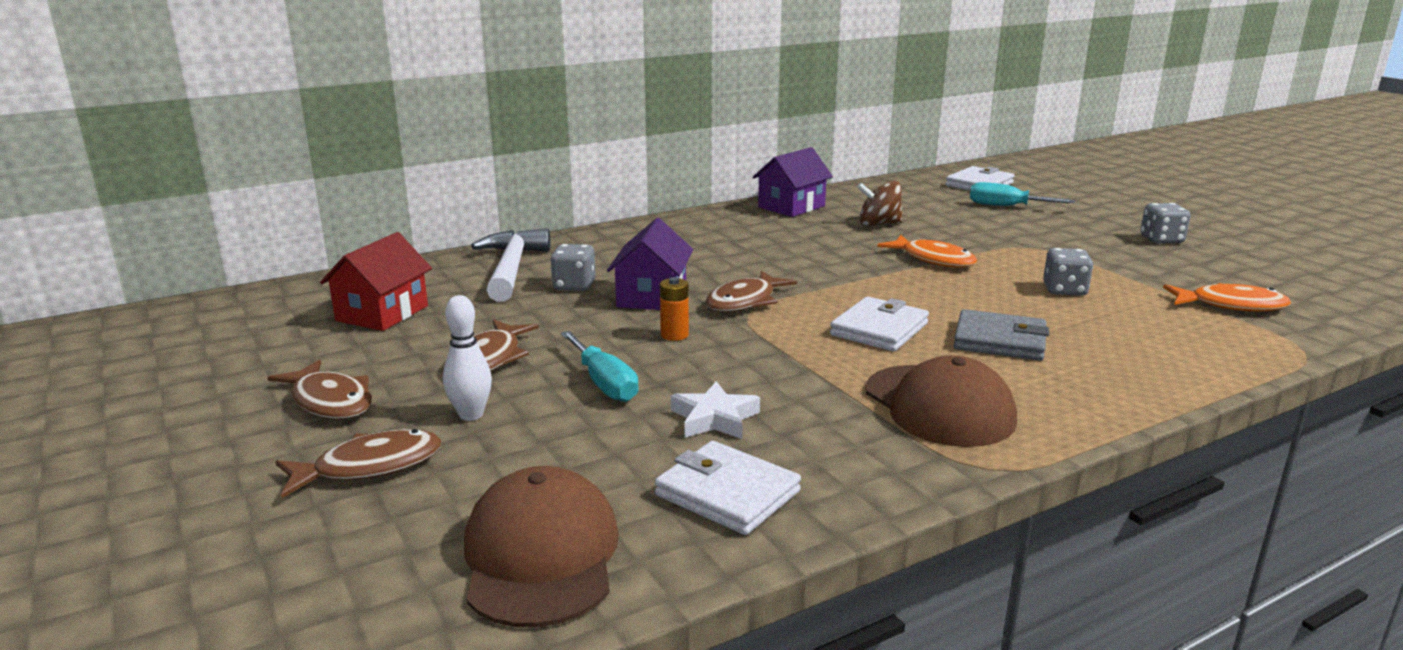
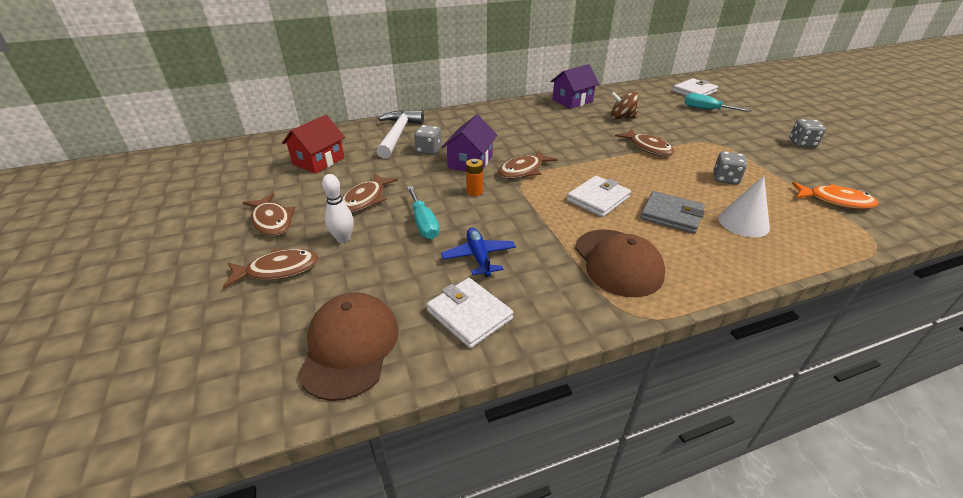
camera: 10 degrees right, 15 degrees up
white star [671,381,760,439] -> blue plane [441,228,516,277]
orange fish [877,235,977,268] -> brown fish [615,129,675,156]
none -> white cone [718,176,770,237]

